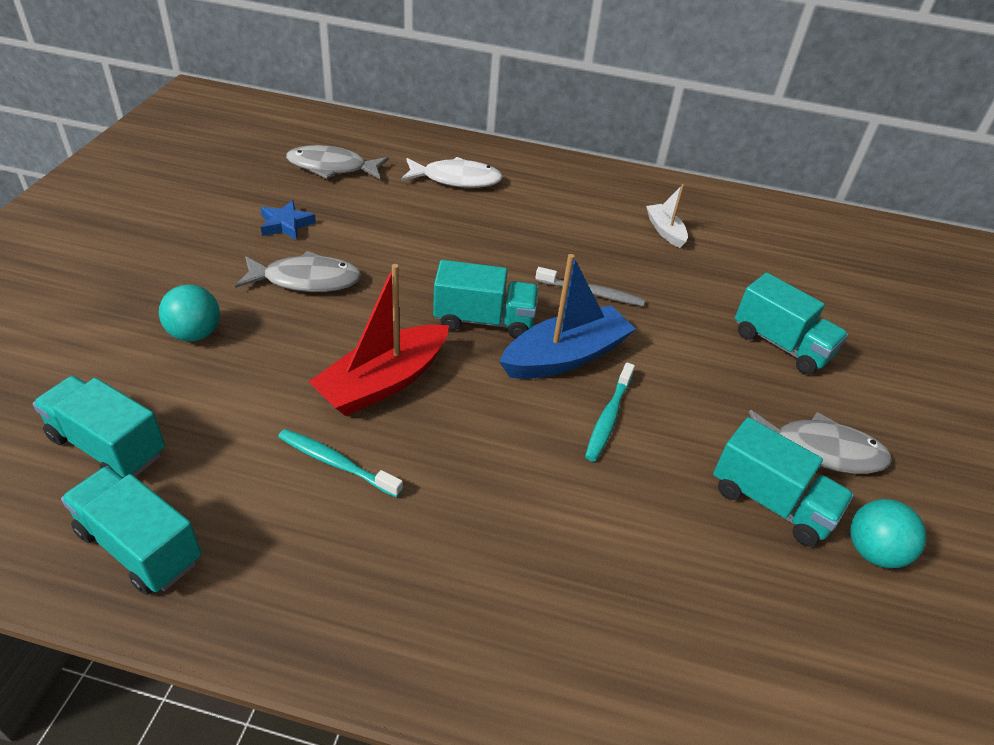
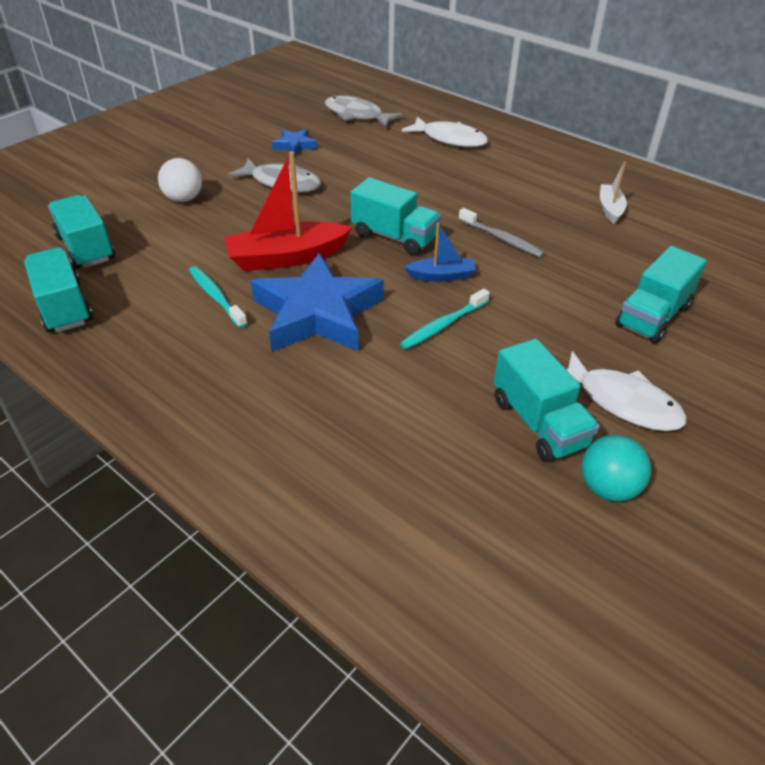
camera: 30 degrees right, 0 degrees up
turquoise ball [159,284,220,341] -> white ball [158,158,202,202]
blue boat [499,254,635,379] -> blue boat [404,222,476,282], size x0.54
turquoise truck [735,273,848,375] -> turquoise truck turned 60 degrees clockwise [615,246,707,343]
grey fish [749,410,892,474] -> white fish [566,351,687,431]
none -> blue star [251,253,384,352]

